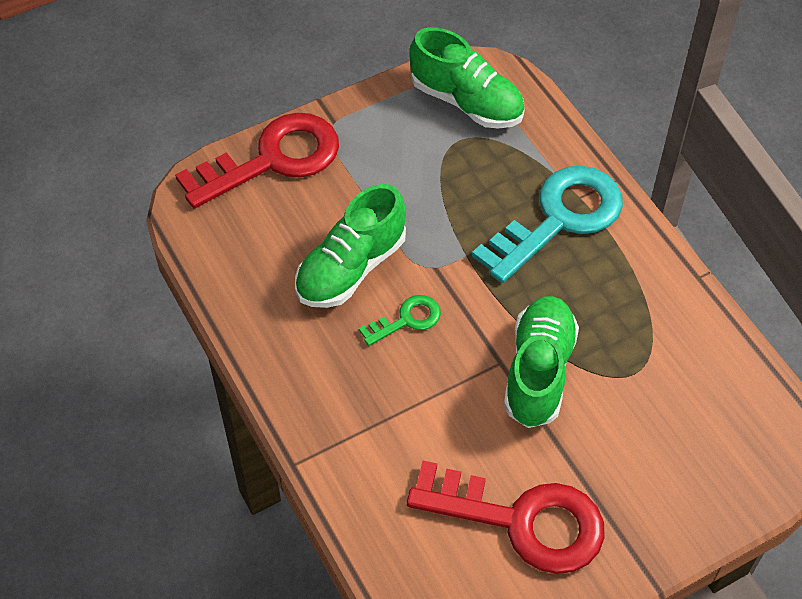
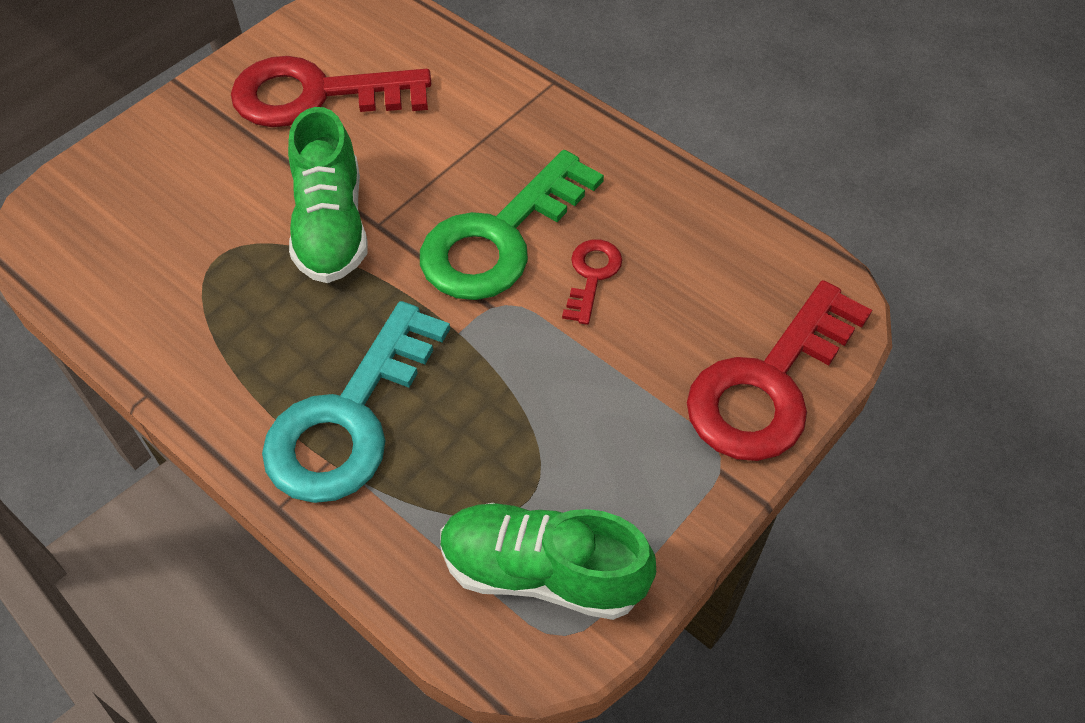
camera: 160 degrees right, 0 degrees up
green shoe [295,184,406,308] -> red key [562,239,622,325]
green key [359,295,441,346] -> green key [420,150,604,300], size x2.13

